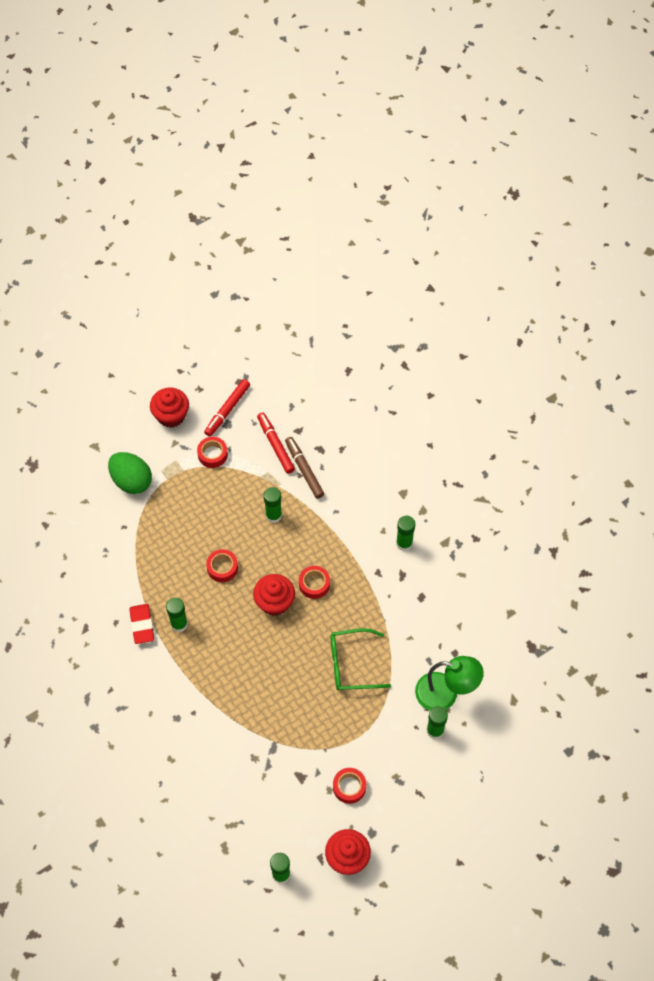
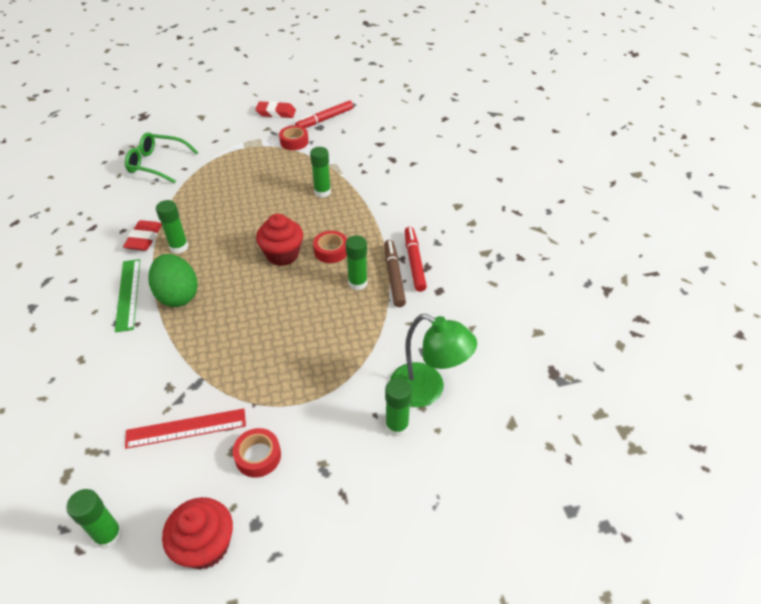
camera: 20 degrees right, 15 degrees down
green egg [108,452,152,494] -> green egg moved to [148,254,198,307]
red cupcake [150,388,189,428] -> red eraser [255,101,296,118]
red tape [206,549,238,582] -> none
red marker [257,412,295,474] -> red marker moved to [405,227,427,292]
brown marker [285,437,324,499] -> brown marker moved to [384,240,406,307]
green glasses [330,628,391,691] -> green glasses moved to [125,132,198,184]
green glue stick [396,516,415,551] -> green glue stick moved to [346,235,367,290]
none -> green ruler [115,259,140,332]
none -> red ruler [125,409,246,449]

